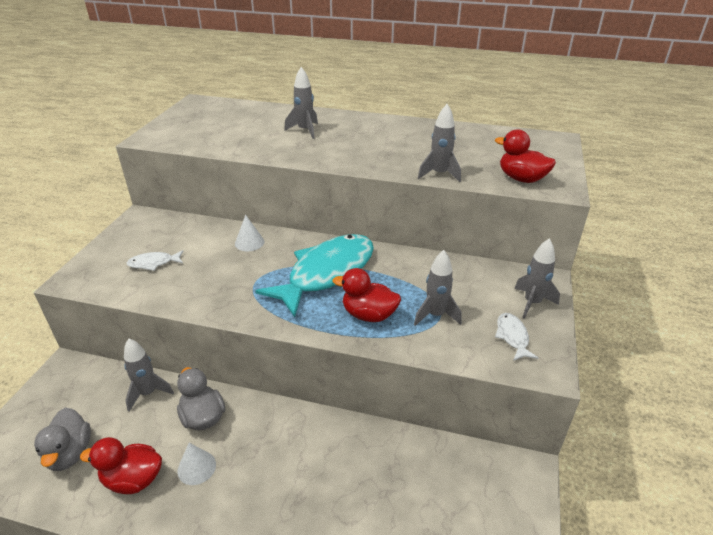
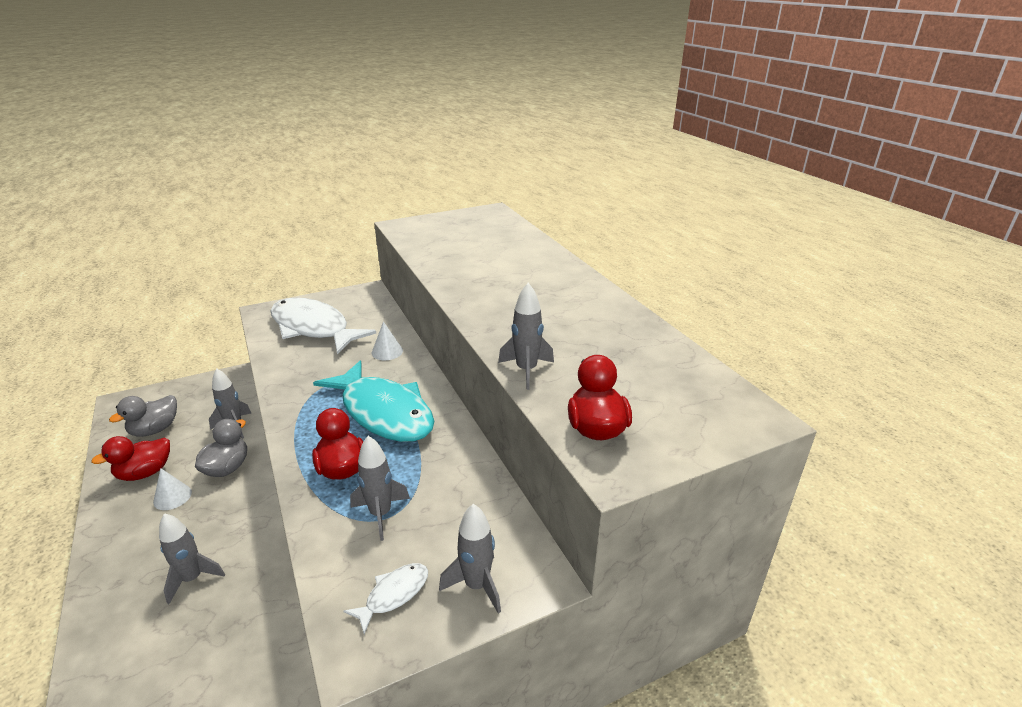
camera: 50 degrees right, 5 degrees down
red duck [80,437,162,494] -> red duck turned 90 degrees counterclockwise [91,436,170,481]
white fish [127,250,184,271] -> white fish [270,297,377,354], size x2.40
turquoise fish [256,234,374,317] -> turquoise fish turned 45 degrees clockwise [313,361,434,442]
grey rocket [284,67,318,139] -> grey rocket moved to [159,513,225,604]

